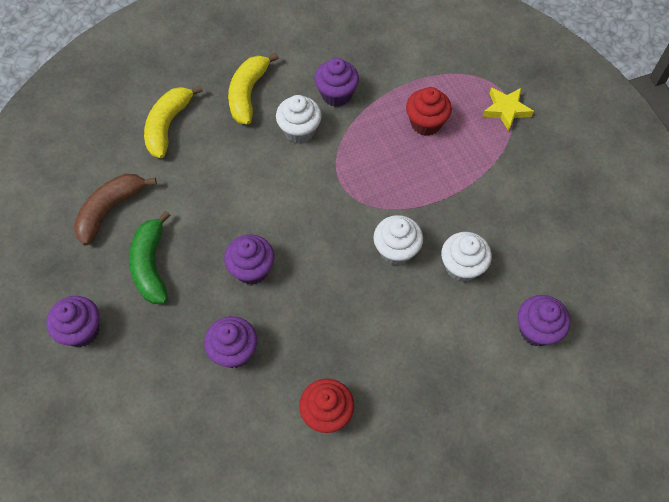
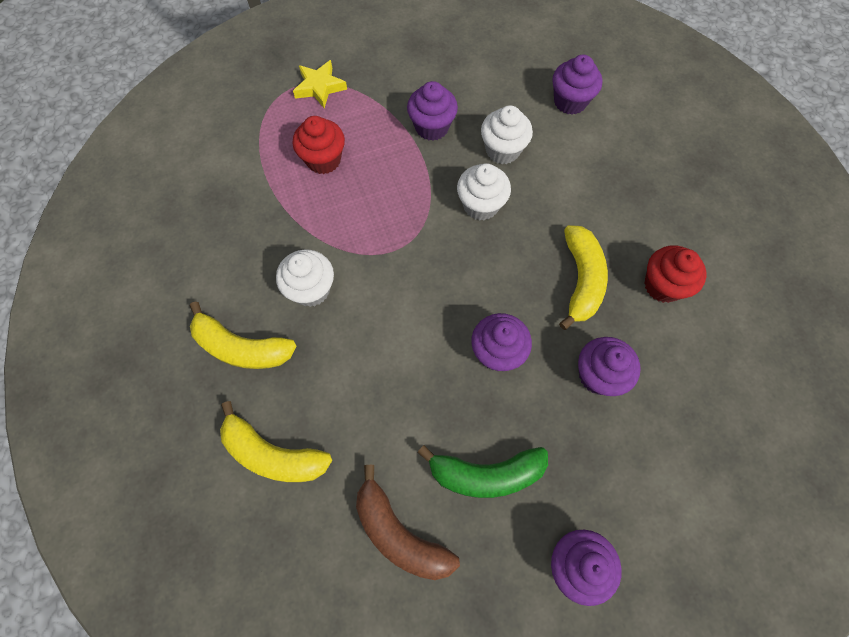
camera: 85 degrees left, 5 degrees up
purple cupcake [314,58,359,107] -> purple cupcake moved to [407,81,458,141]
none -> yellow banana [559,225,608,330]

